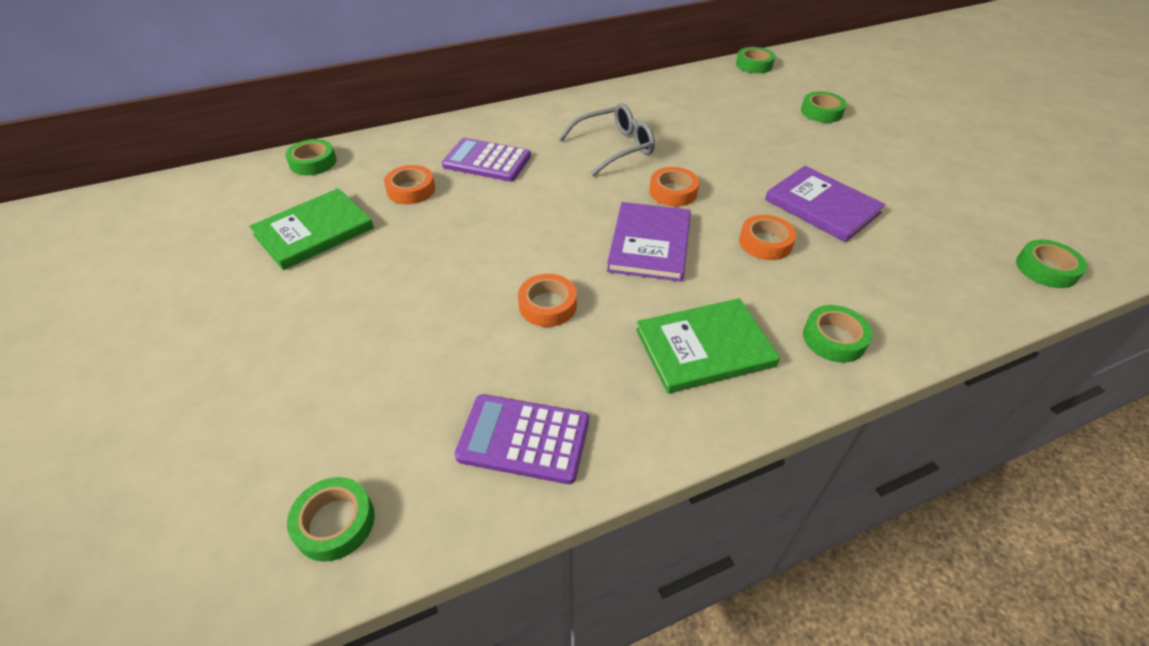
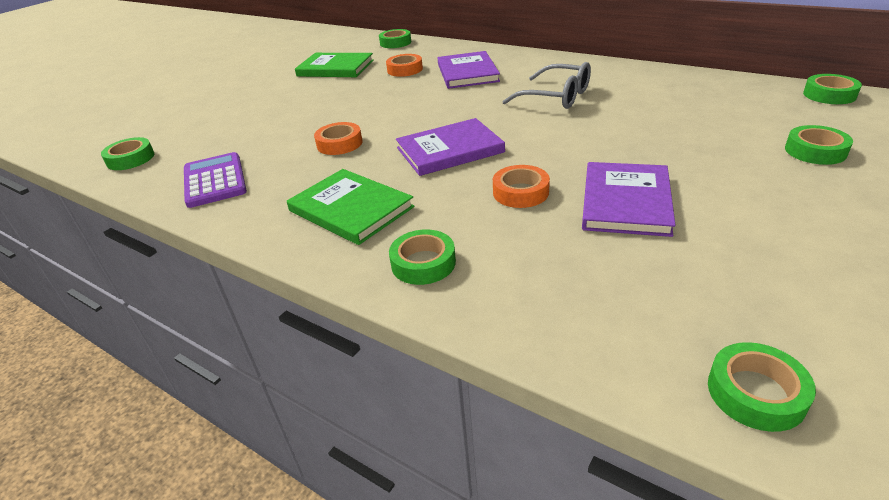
camera: 60 degrees right, 10 degrees down
purple calculator [442,138,531,181] -> purple book [438,51,500,89]
orange tape [649,167,699,206] -> none

